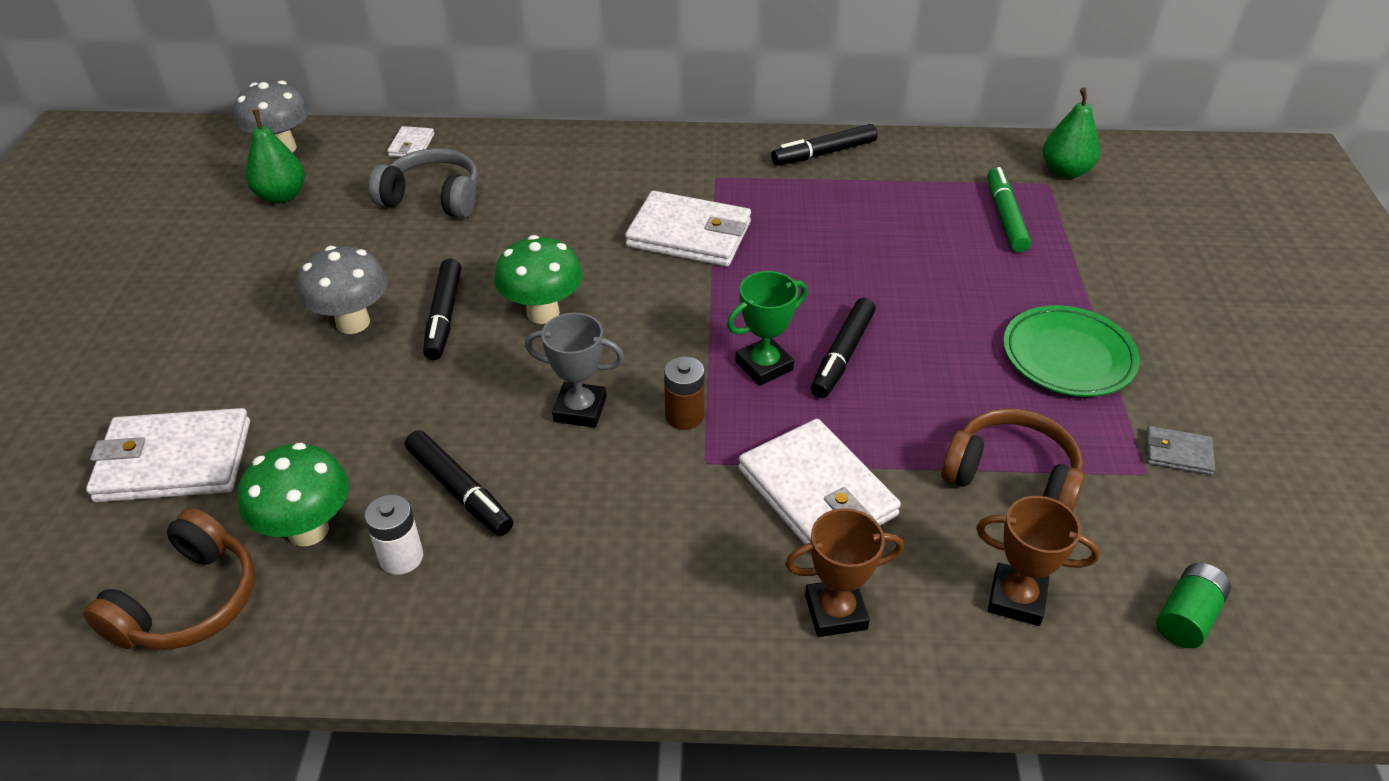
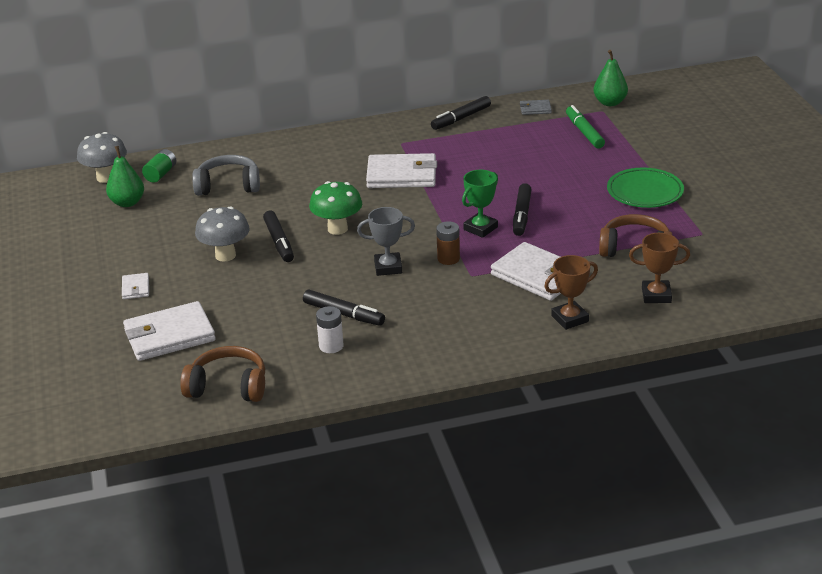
camera: 15 degrees left, 10 degrees down
brown headphones [83,508,255,650] -> brown headphones turned 90 degrees counterclockwise [180,346,265,402]
green mushroom [238,443,349,546] -> none
white wallet [387,126,434,157] -> white wallet moved to [122,273,149,299]
grey wallet [1146,426,1215,475] -> grey wallet moved to [520,100,552,115]
green battery [1156,563,1231,648] -> green battery moved to [142,149,176,183]

